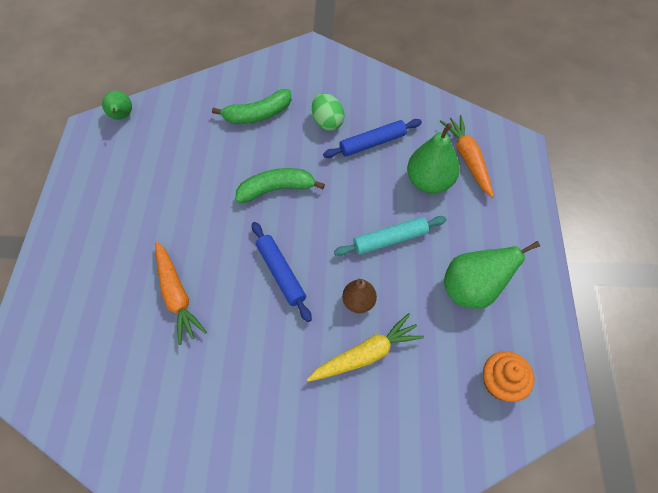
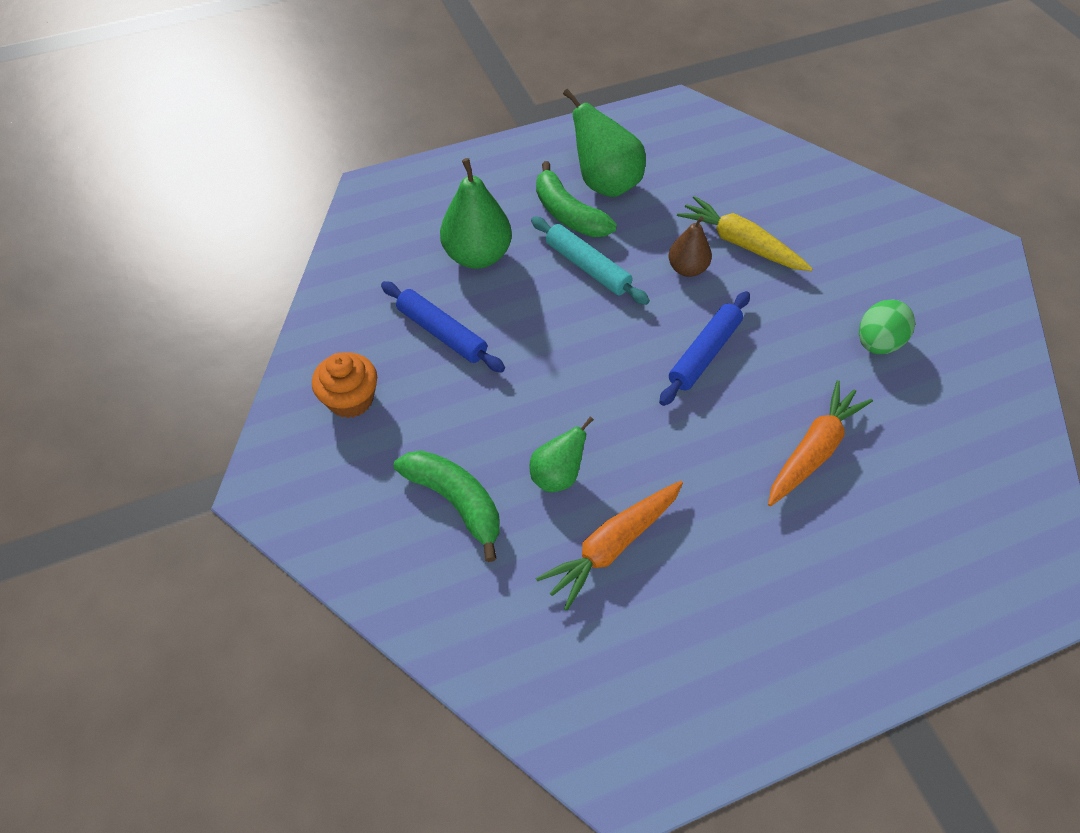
camera: 115 degrees left, 5 degrees down
green pear [102,91,132,120] -> green pear moved to [529,417,594,492]
green banana [235,168,325,203] -> green banana moved to [536,161,617,237]
green egg [312,93,345,131] -> green egg moved to [859,300,915,354]
orange carrot [440,115,494,198] -> orange carrot moved to [536,481,683,611]
orange cupcake [483,351,534,402] -> orange cupcake moved to [312,353,377,418]

